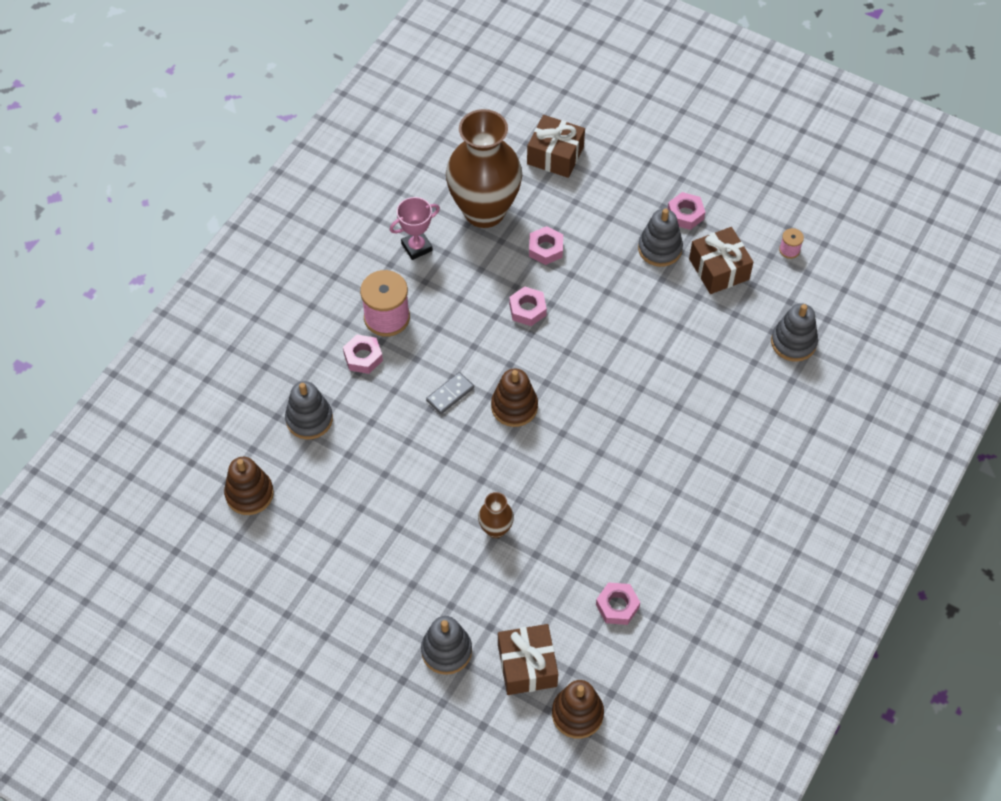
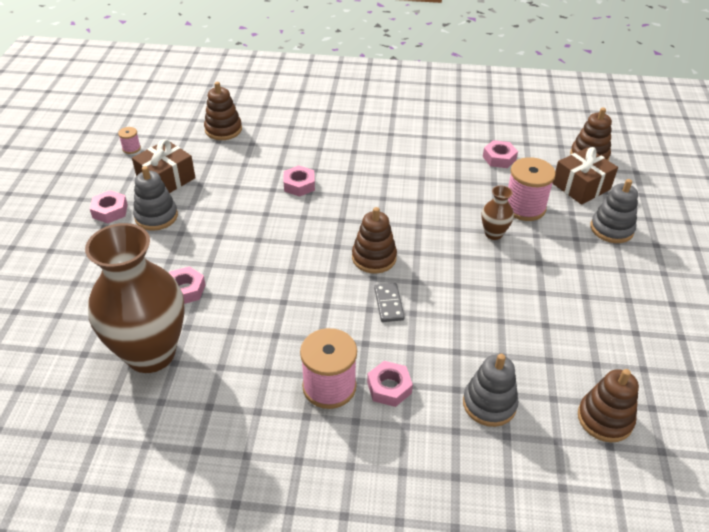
camera: 115 degrees left, 15 degrees down
pink trophy [390,197,440,260] -> none
grey domino [426,372,474,414] -> grey domino turned 60 degrees clockwise [374,283,405,322]
pink nut [509,287,547,326] -> pink nut moved to [284,166,315,197]
brown gift [527,115,585,178] -> none
grey stacking toy [771,303,818,362] -> brown stacking toy [204,82,242,140]
none -> pink spool [508,157,556,221]

